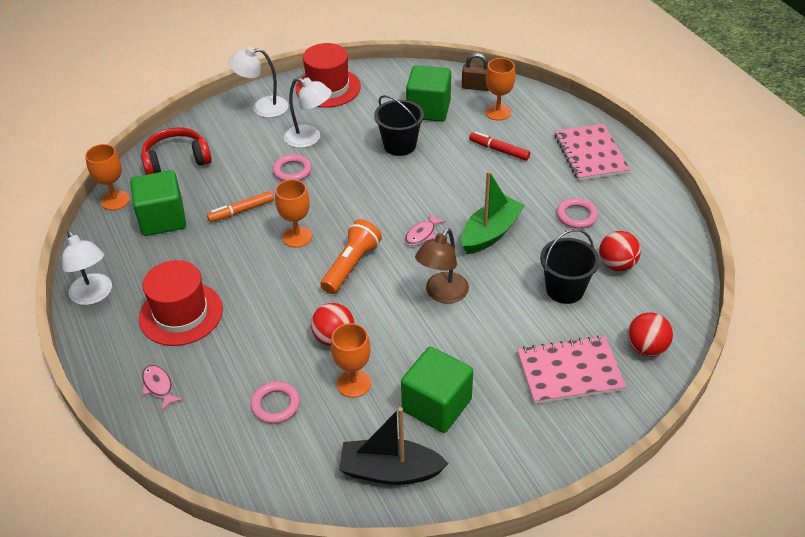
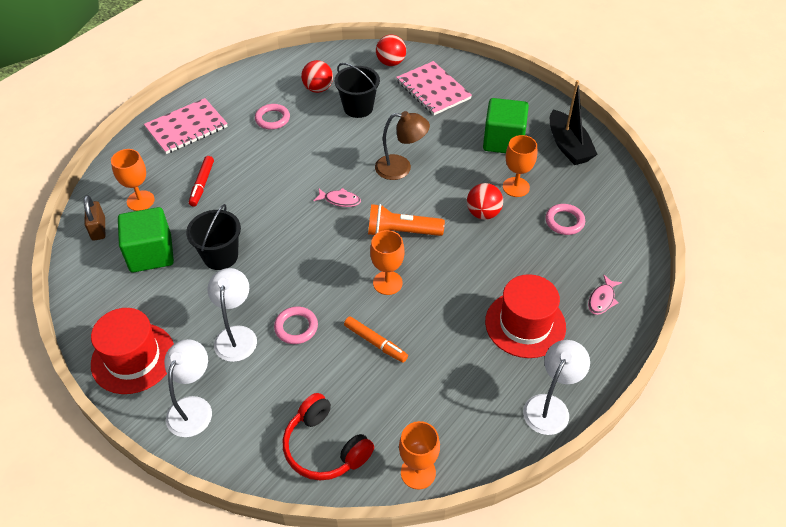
camera: 115 degrees left, 5 degrees up
green cube [130,170,186,236] -> none
white lamp [228,47,288,118] -> white lamp turned 135 degrees counterclockwise [164,339,212,437]
green boat [461,171,525,254] -> none

